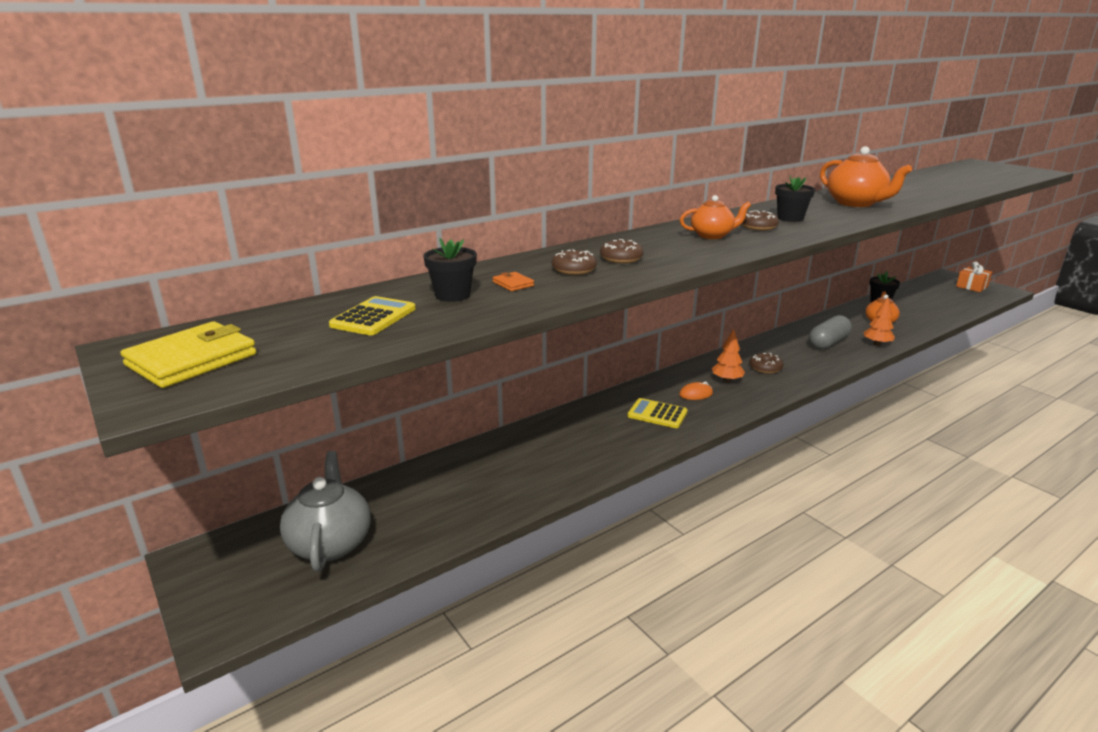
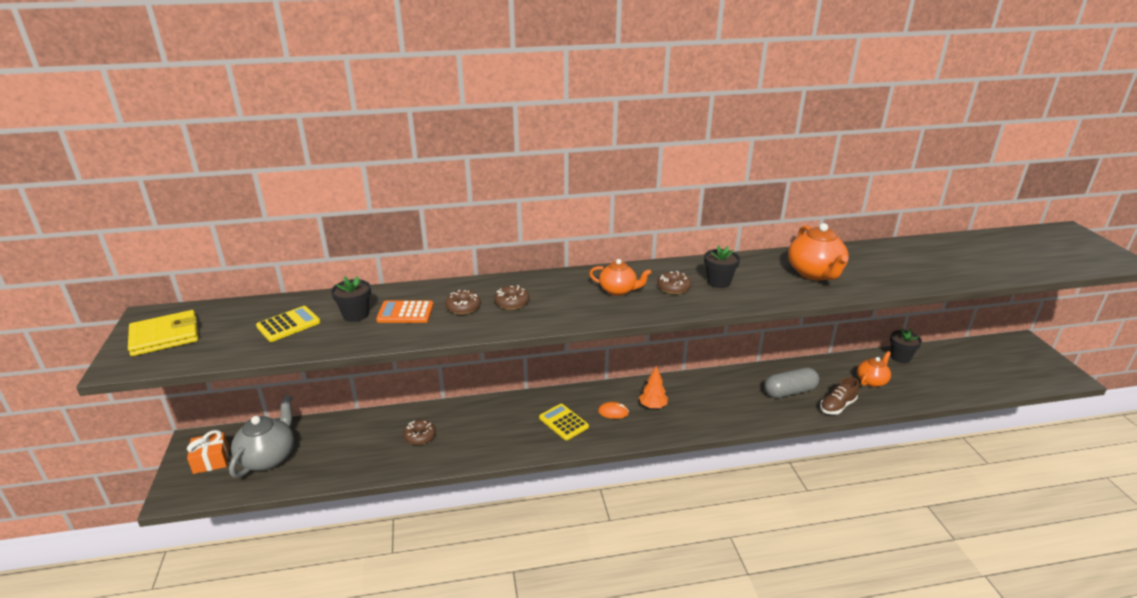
camera: 25 degrees right, 5 degrees up
orange wallet [493,272,534,291] -> orange calculator [376,300,434,323]
brown donut [749,353,783,374] -> brown donut moved to [403,420,436,445]
orange tree [863,297,895,346] -> brown shoe [820,377,859,415]
orange gift [956,262,992,292] -> orange gift moved to [187,430,229,474]

